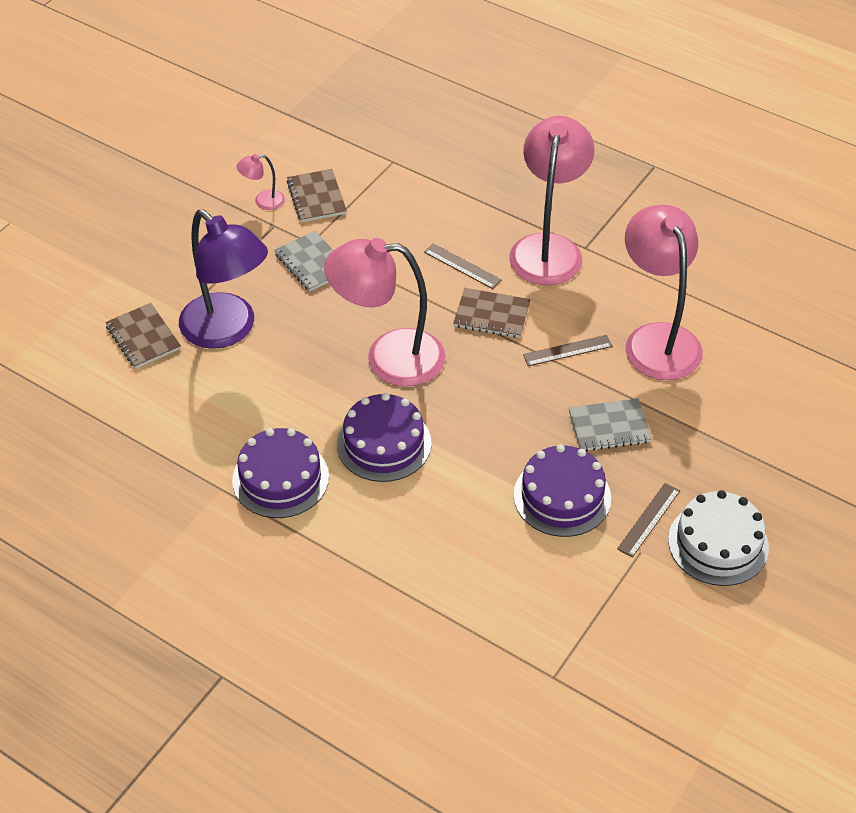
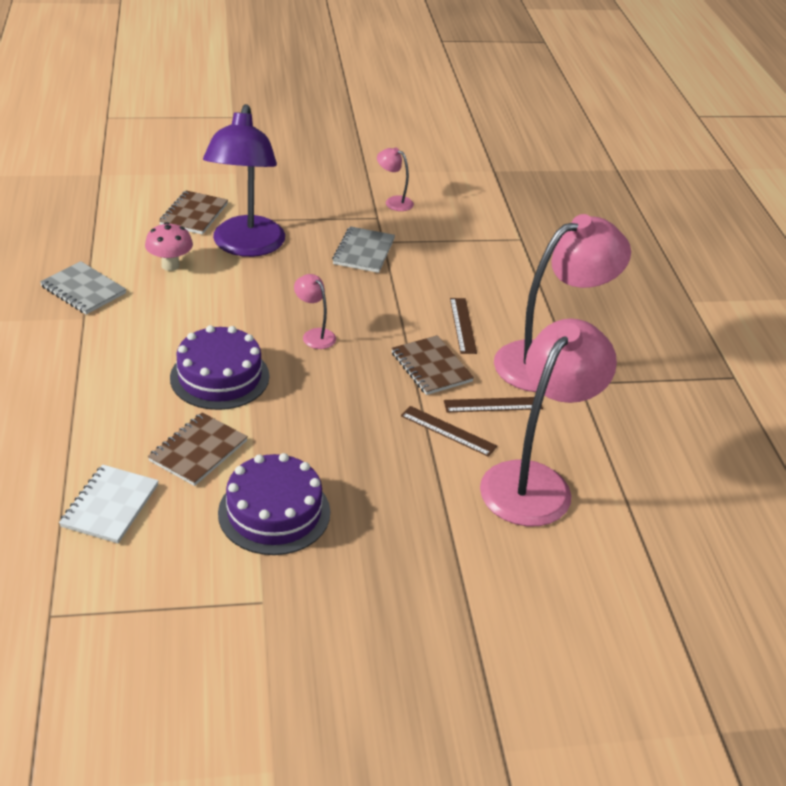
camera: 45 degrees right, 10 degrees down
purple cake [232,428,329,518] -> none
brown notebook [286,169,347,222] -> brown notebook moved to [148,413,248,486]
pink lamp [324,238,445,387] -> pink lamp [294,274,336,349], size x0.42
grey notebook [569,398,652,452] -> grey notebook moved to [40,261,126,315]
brown ruler [617,483,680,558] -> brown ruler moved to [444,397,543,412]
white cake [668,490,769,586] -> none
none -> white notebook [59,464,159,543]
none -> pink mushroom [145,222,193,271]

